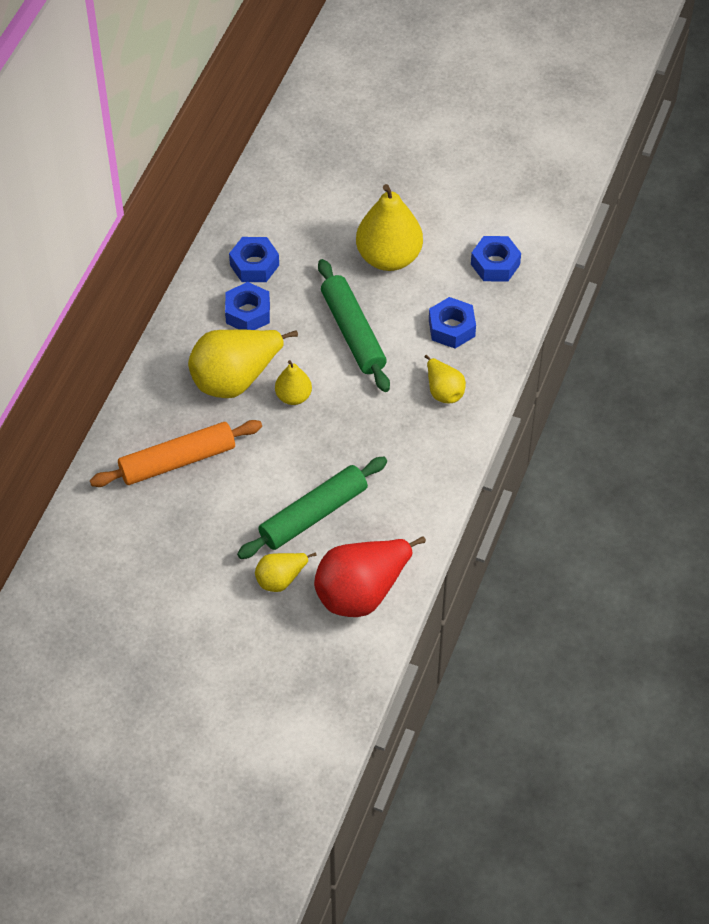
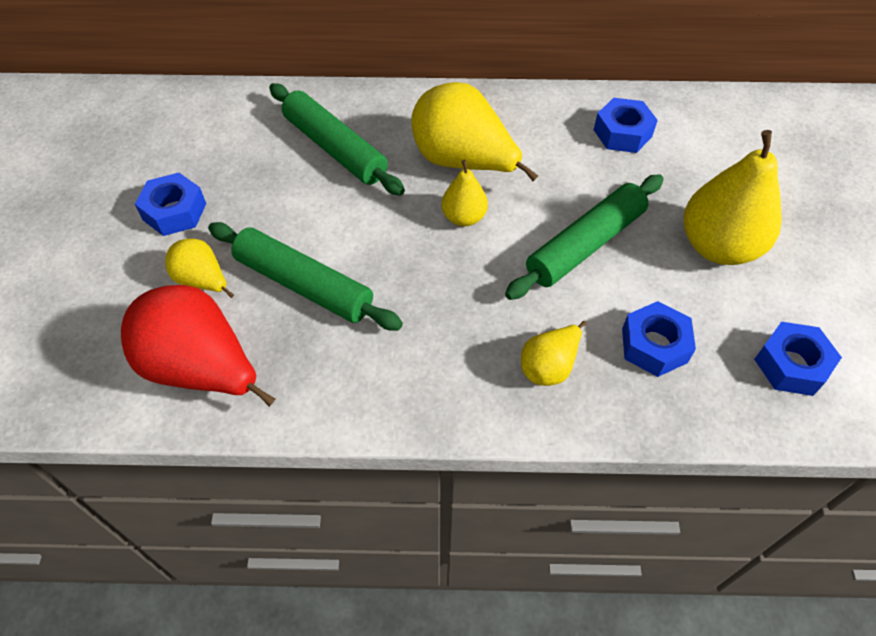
camera: 70 degrees right, 0 degrees up
orange rolling pin [90,420,262,487] -> green rolling pin [269,83,405,196]
blue nut [225,282,270,330] -> blue nut moved to [135,173,206,236]

